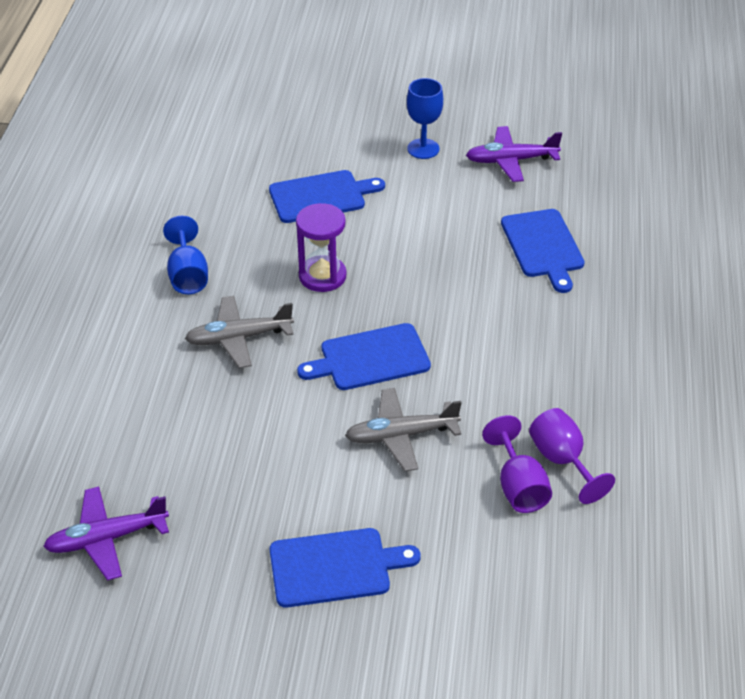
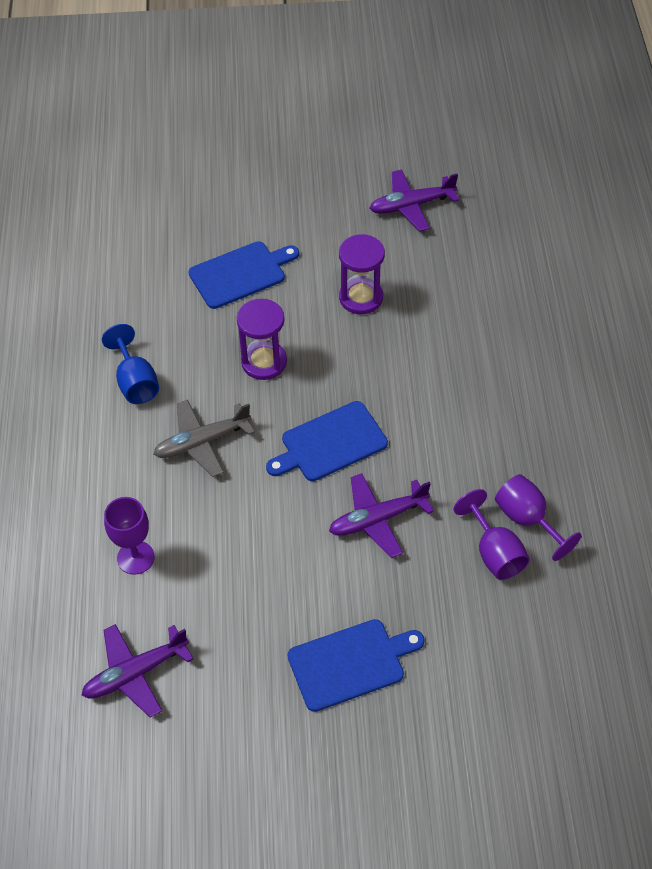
camera: 10 degrees left, 10 degrees up
grey plane [345,388,462,471] -> purple plane [329,473,434,558]
blue goblet [407,78,443,159] -> none
blue cutting board [501,209,585,293] -> none
none -> purple goblet [104,497,155,575]
none -> purple hourglass [339,234,385,314]

